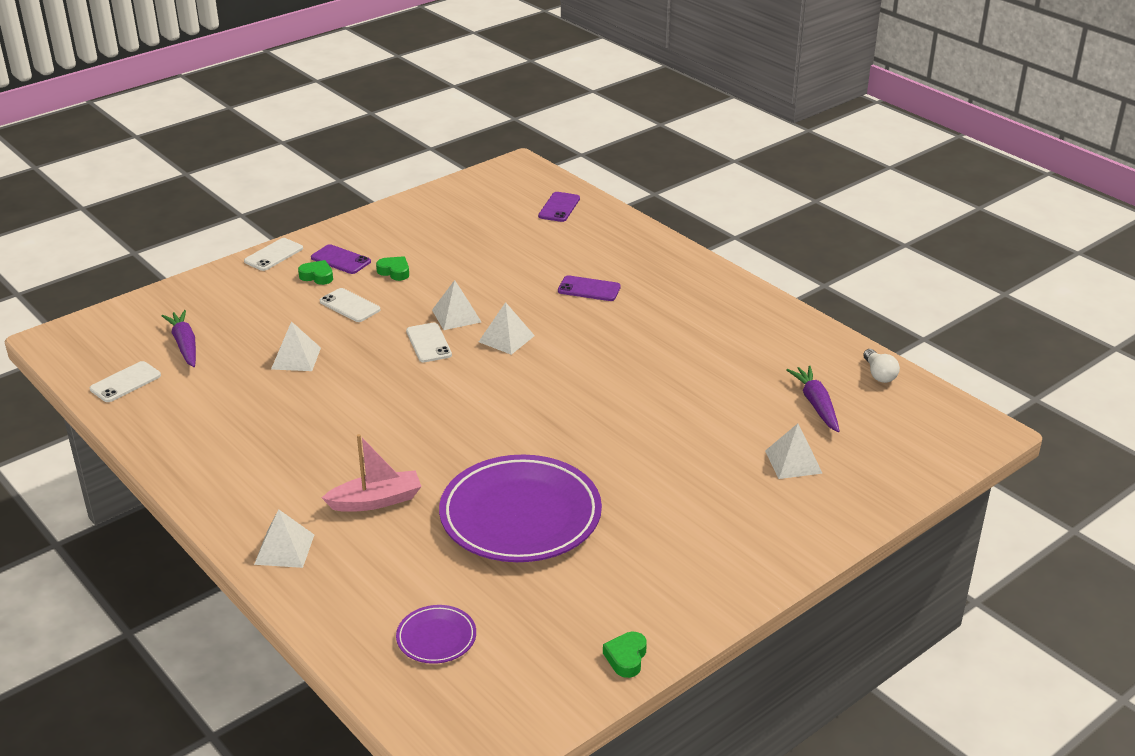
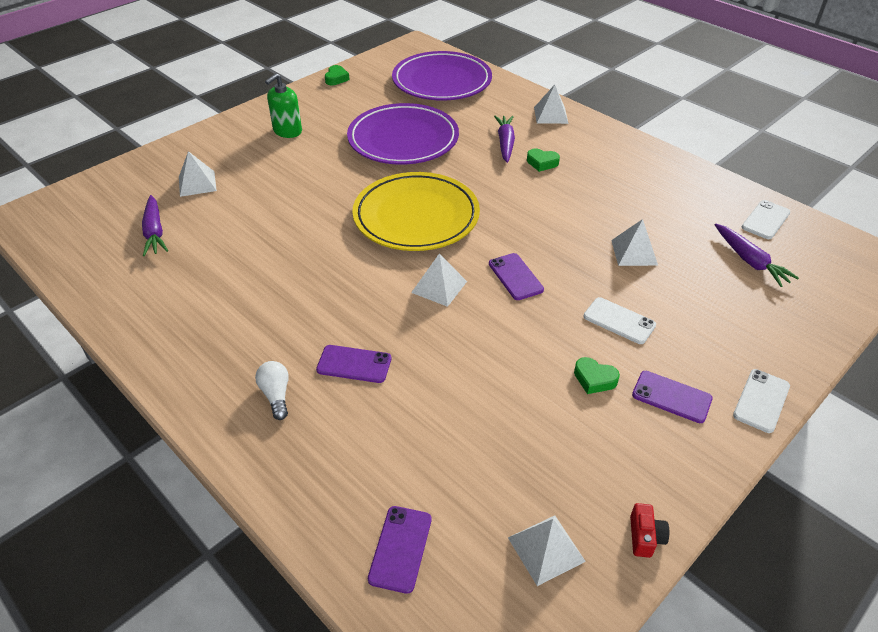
camera: 175 degrees right, 10 degrees up
green heart [298,260,333,285] -> green heart moved to [527,148,560,172]
pink boat [322,434,422,512] -> purple carrot [494,116,515,163]
purple plate [396,605,476,664] -> purple plate [392,51,492,101], size x2.23
white phone [406,323,452,362] -> purple phone [489,253,544,300]
white pyramid [432,280,481,330] -> white pyramid moved to [508,516,586,586]
white light bulb [863,349,900,383] -> white light bulb moved to [255,361,289,420]
none -> green soap dispenser [265,73,302,138]
none -> yellow plate [352,172,480,251]
none -> red camera [630,503,669,558]

